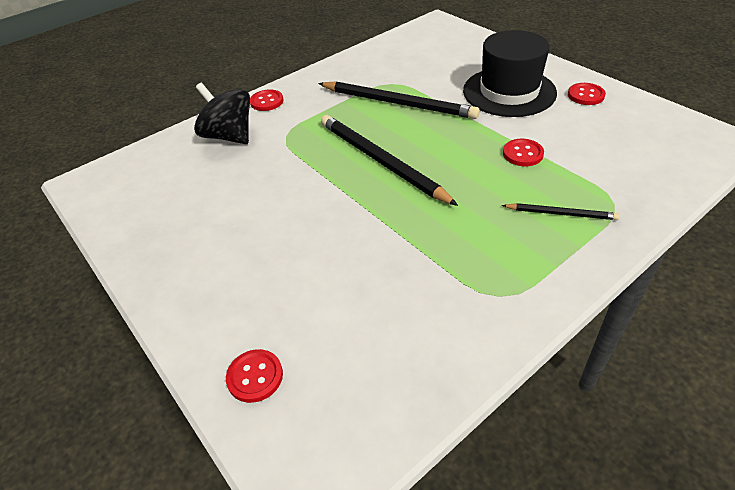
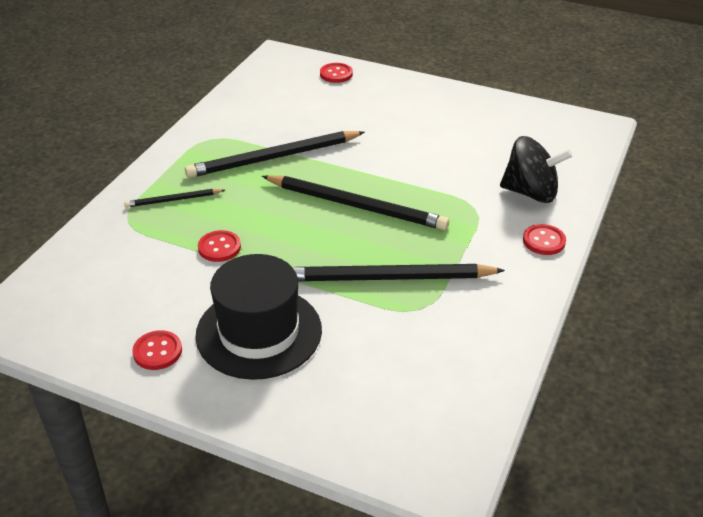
camera: 150 degrees right, 5 degrees down
none -> black pencil [185,131,365,178]

